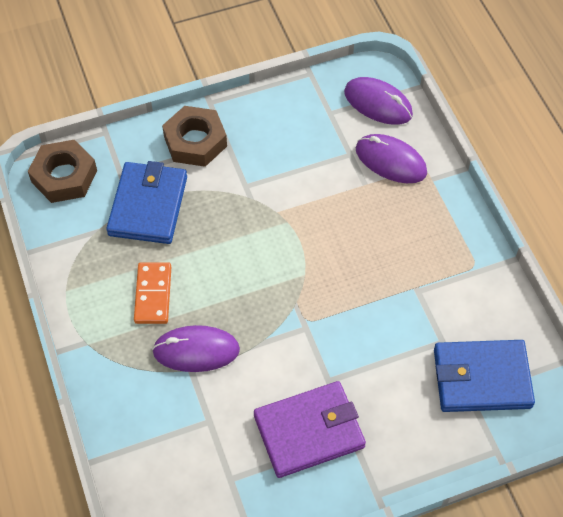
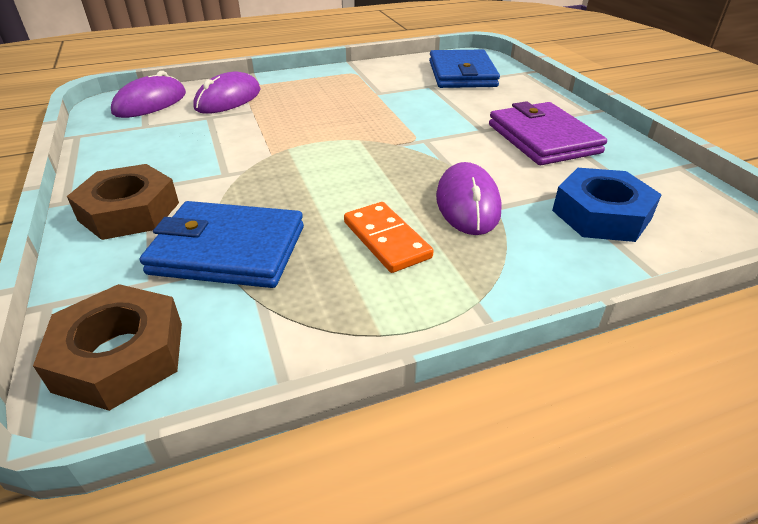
camera: 90 degrees left, 20 degrees down
orange domino [134,262,171,324] -> orange domino turned 60 degrees clockwise [344,202,434,273]
none -> blue nut [552,168,662,242]

